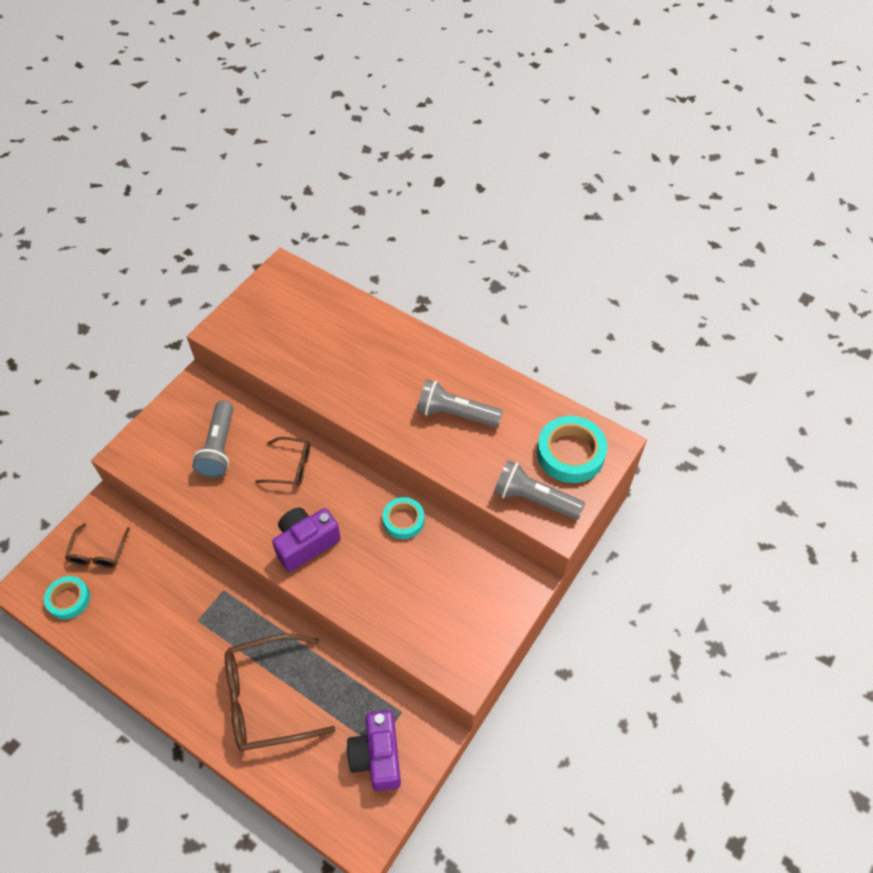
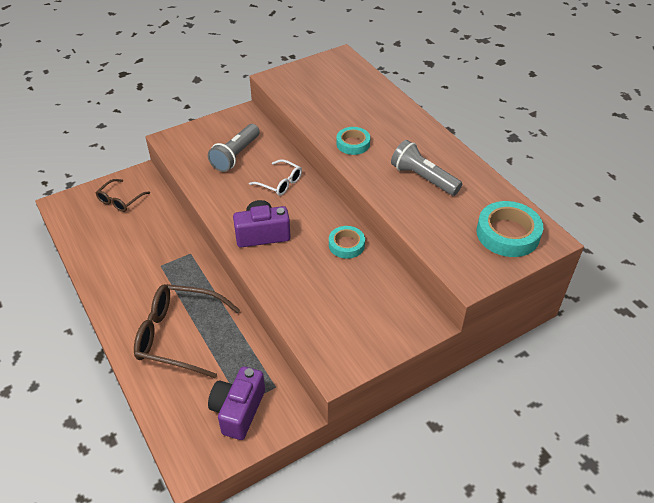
camera: 25 degrees right, 10 degrees down
turquoise tape [44,576,90,619] -> turquoise tape moved to [336,127,370,155]
brown glasses [255,437,310,486] -> white glasses [249,159,302,196]
grey flashlight [494,460,585,520] -> none

